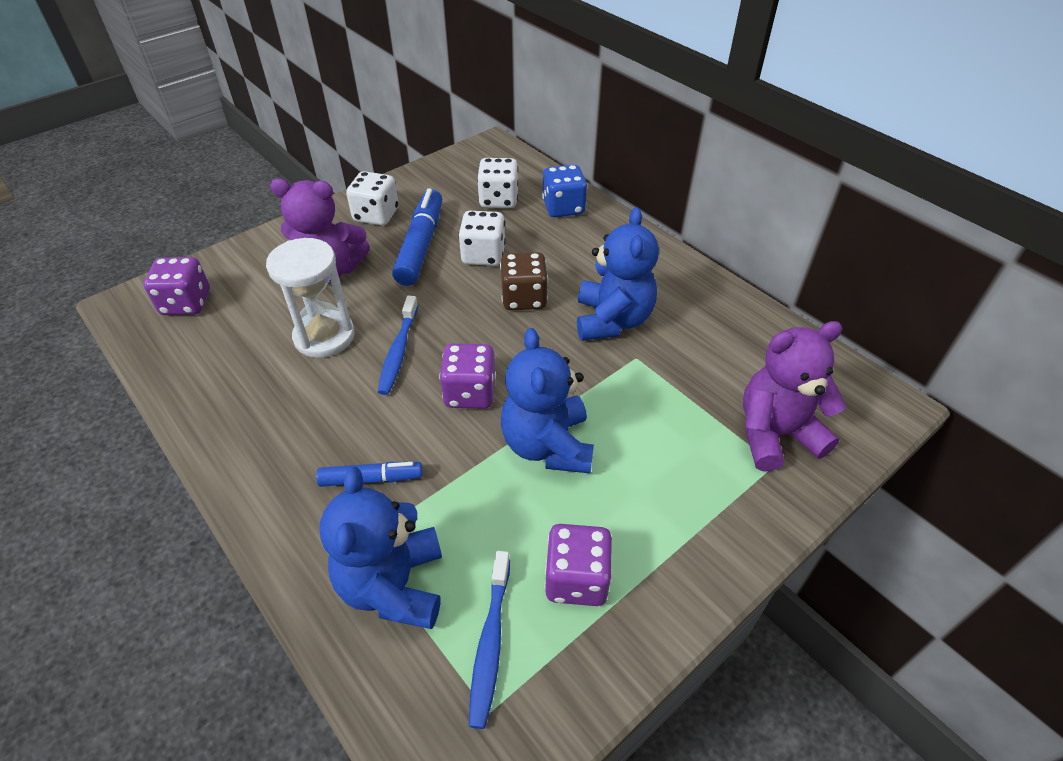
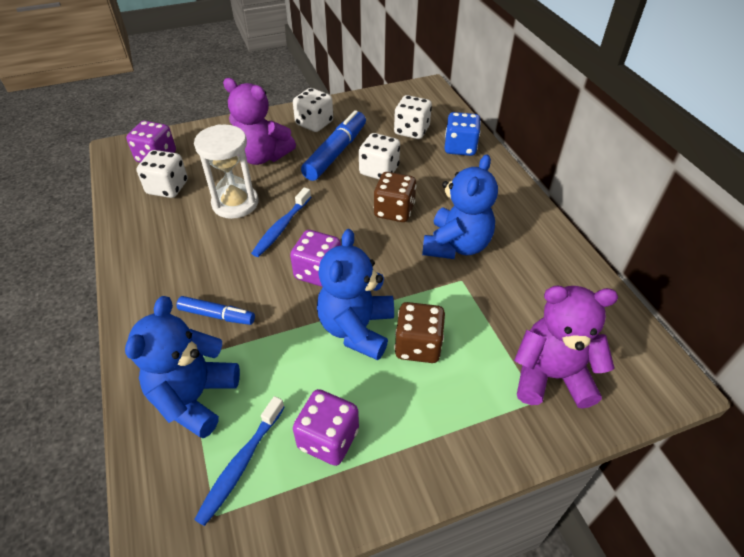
camera: 20 degrees right, 0 degrees up
none -> white dice [137,150,188,198]
none -> brown dice [394,302,445,363]

